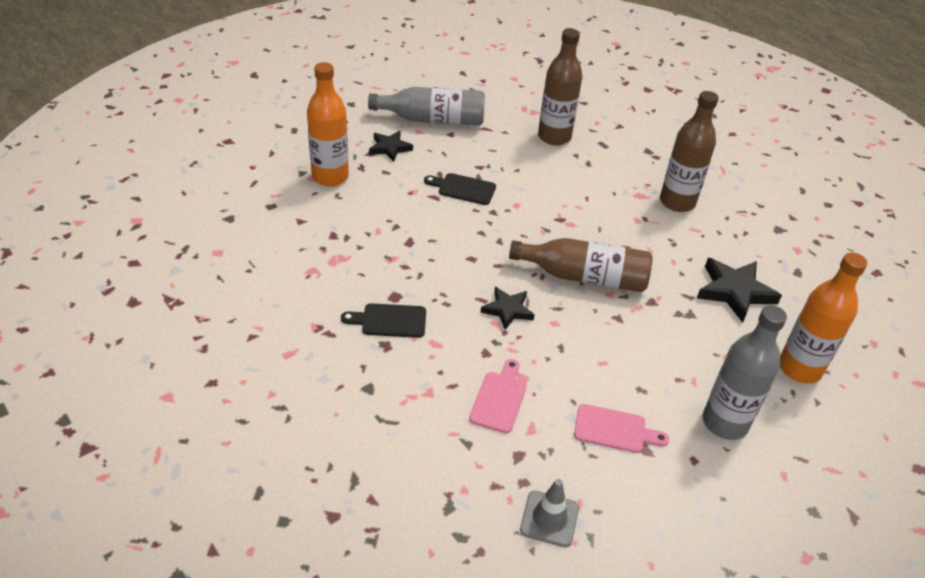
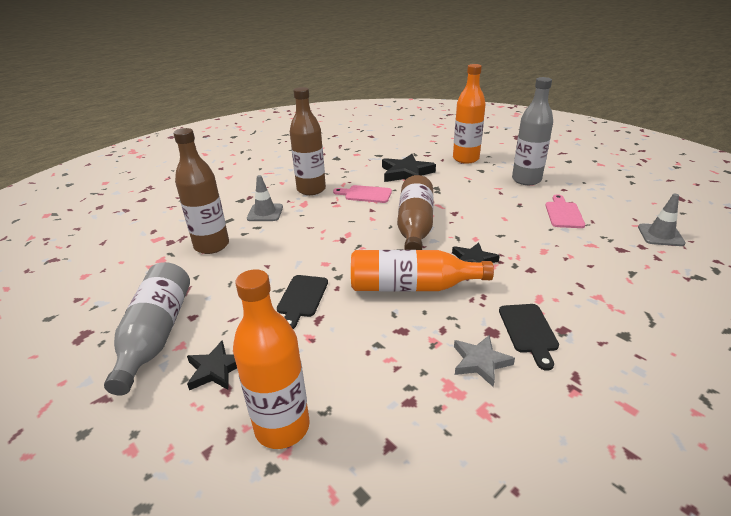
camera: 90 degrees left, 10 degrees down
pink cutting board [469,359,527,433] -> pink cutting board moved to [333,185,392,203]
none -> grey traffic cone [247,175,283,221]
none -> orange bottle [351,250,494,292]
none -> grey star [454,335,515,387]

